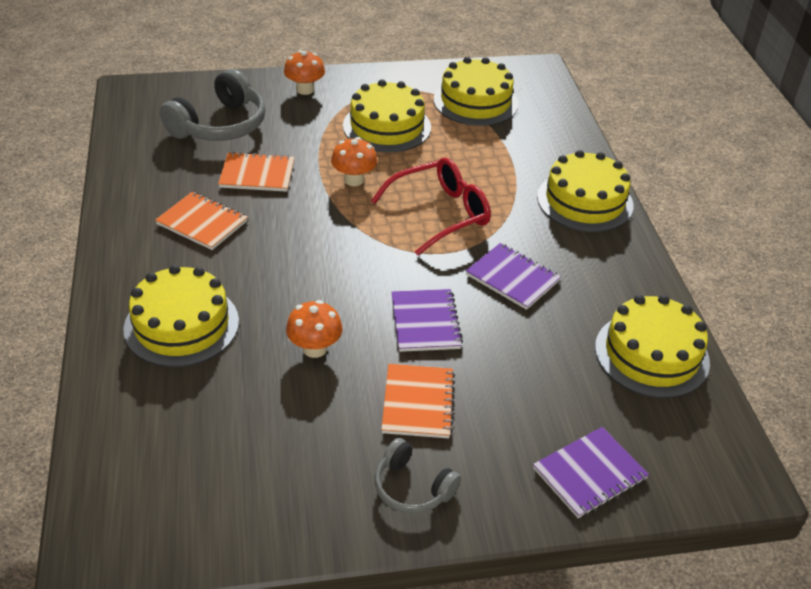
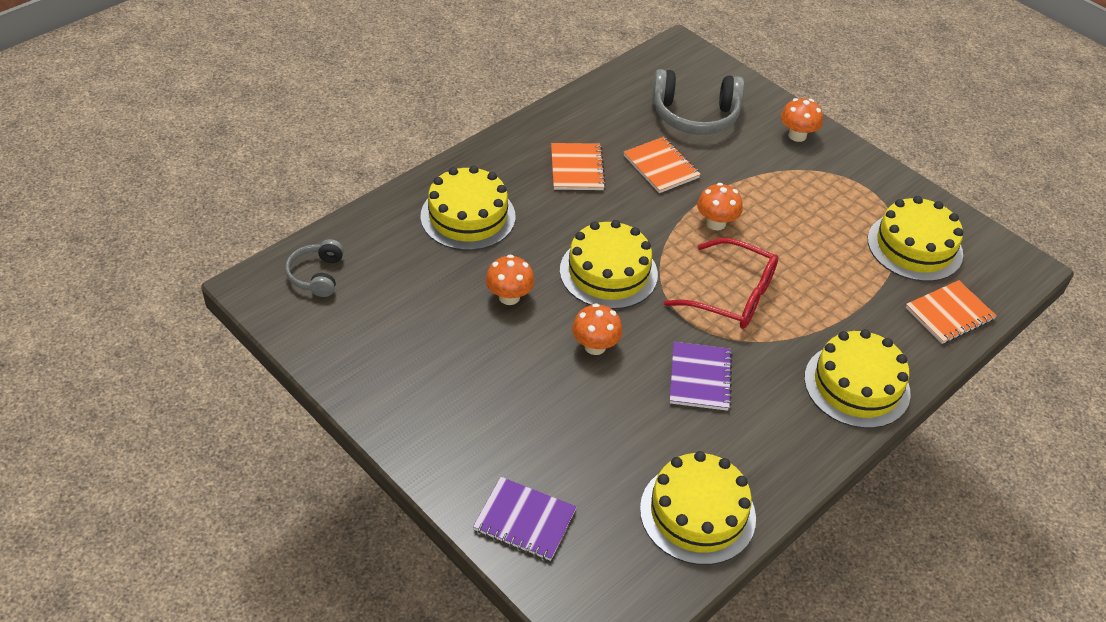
camera: 55 degrees right, 5 degrees up
yellow cake [343,79,431,153] -> yellow cake moved to [560,220,658,309]
grey headphones [375,438,461,514] -> grey headphones moved to [285,239,344,297]
orange notebook [381,364,455,438] -> orange notebook moved to [906,280,996,344]
purple notebook [391,289,463,352] -> orange mushroom [572,303,623,355]

